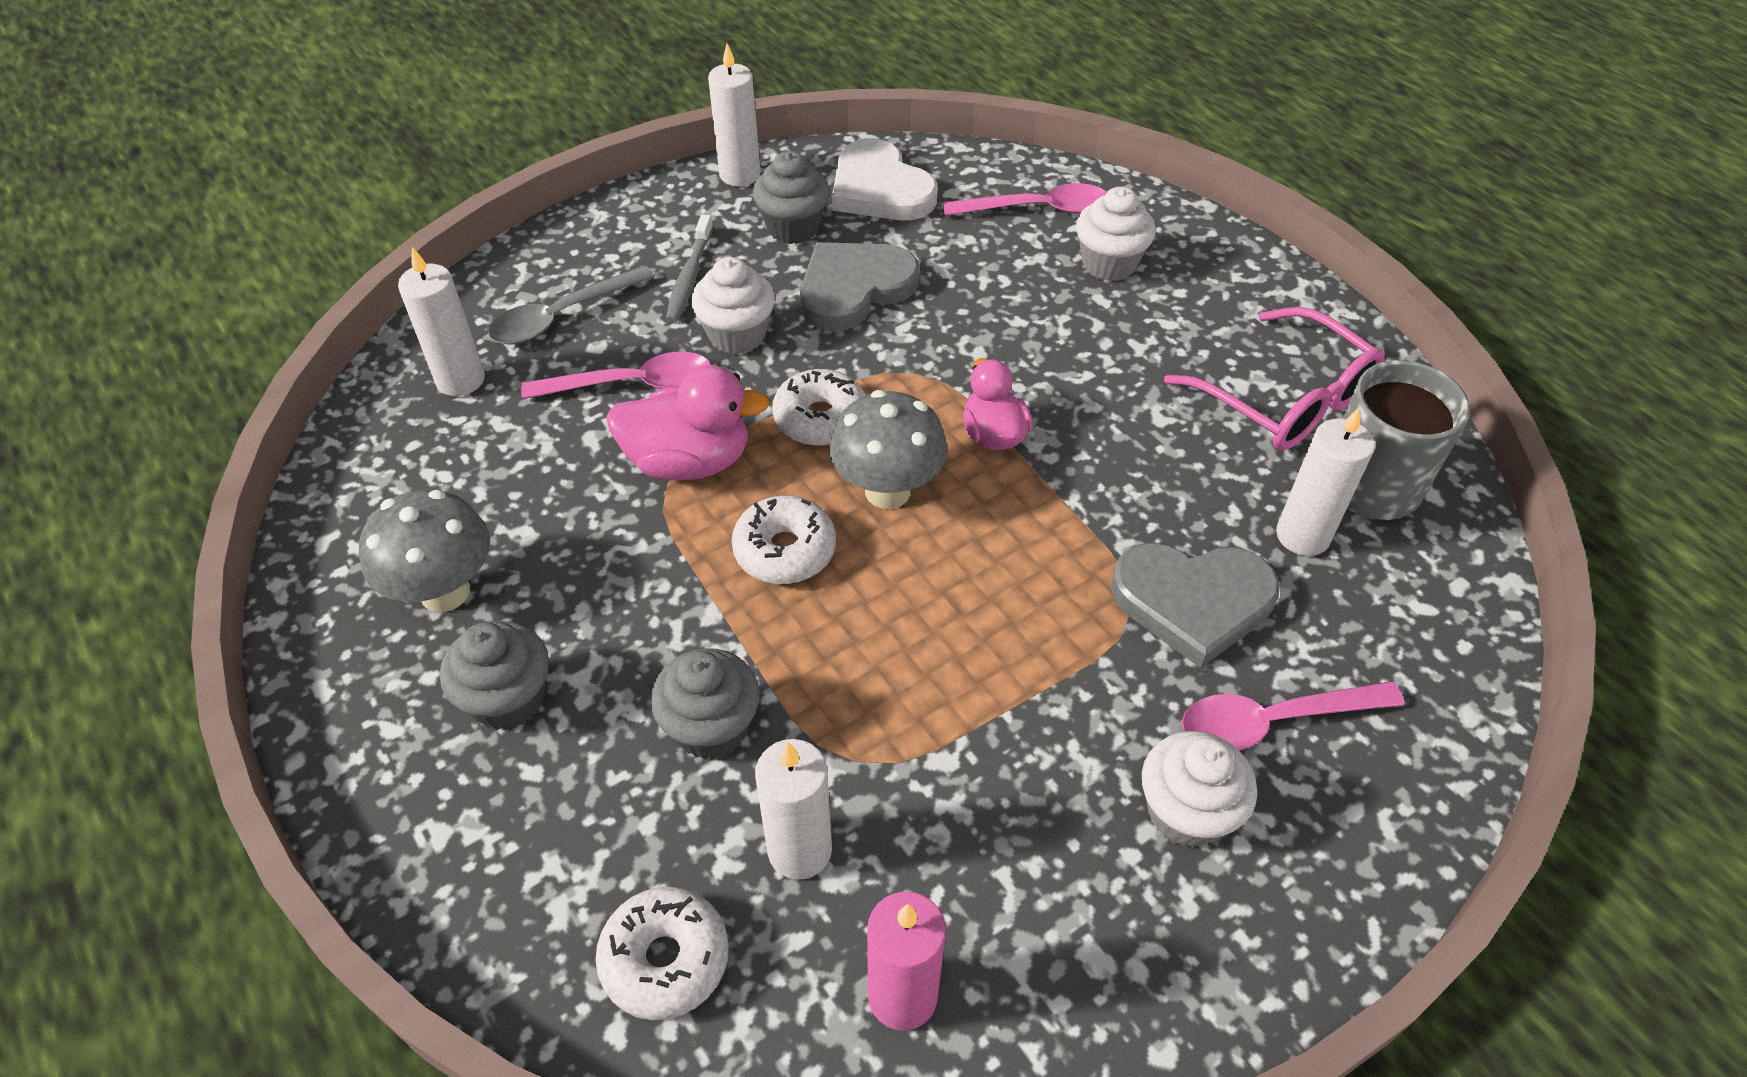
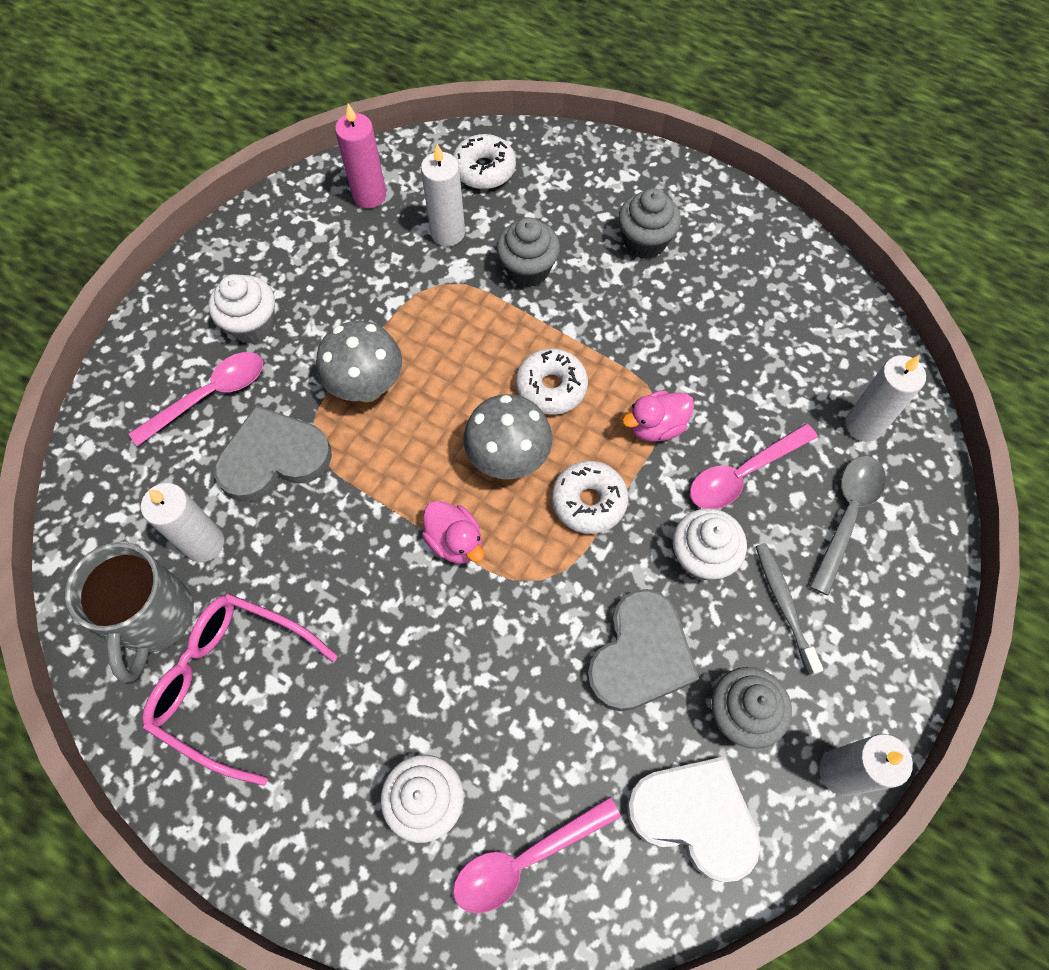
camera: 155 degrees right, 15 degrees up
grey mushroom [359,489,490,612] -> grey mushroom moved to [316,321,402,402]
pink duck [606,365,770,480] -> pink duck [622,390,694,442], size x0.65

